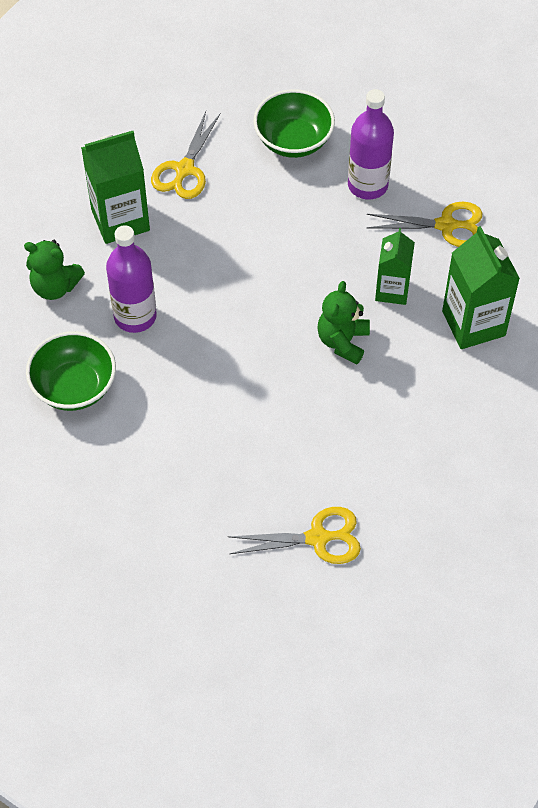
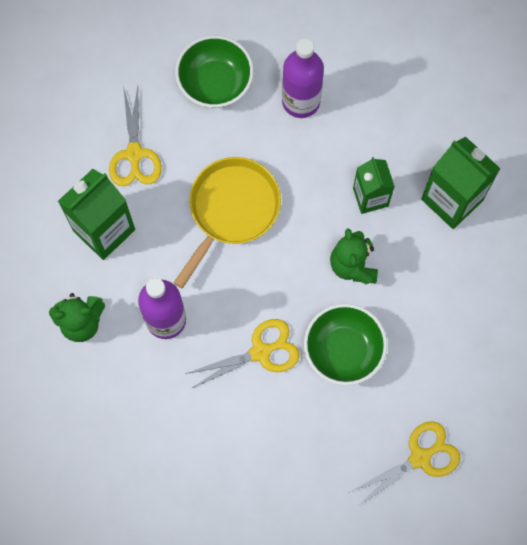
camera: 25 degrees left, 15 degrees up
green bowl [26,331,116,411] -> green bowl moved to [304,304,387,385]
yellow scissors [367,202,482,247] -> yellow scissors moved to [186,319,300,388]
none -> yellow pan [174,157,281,288]

